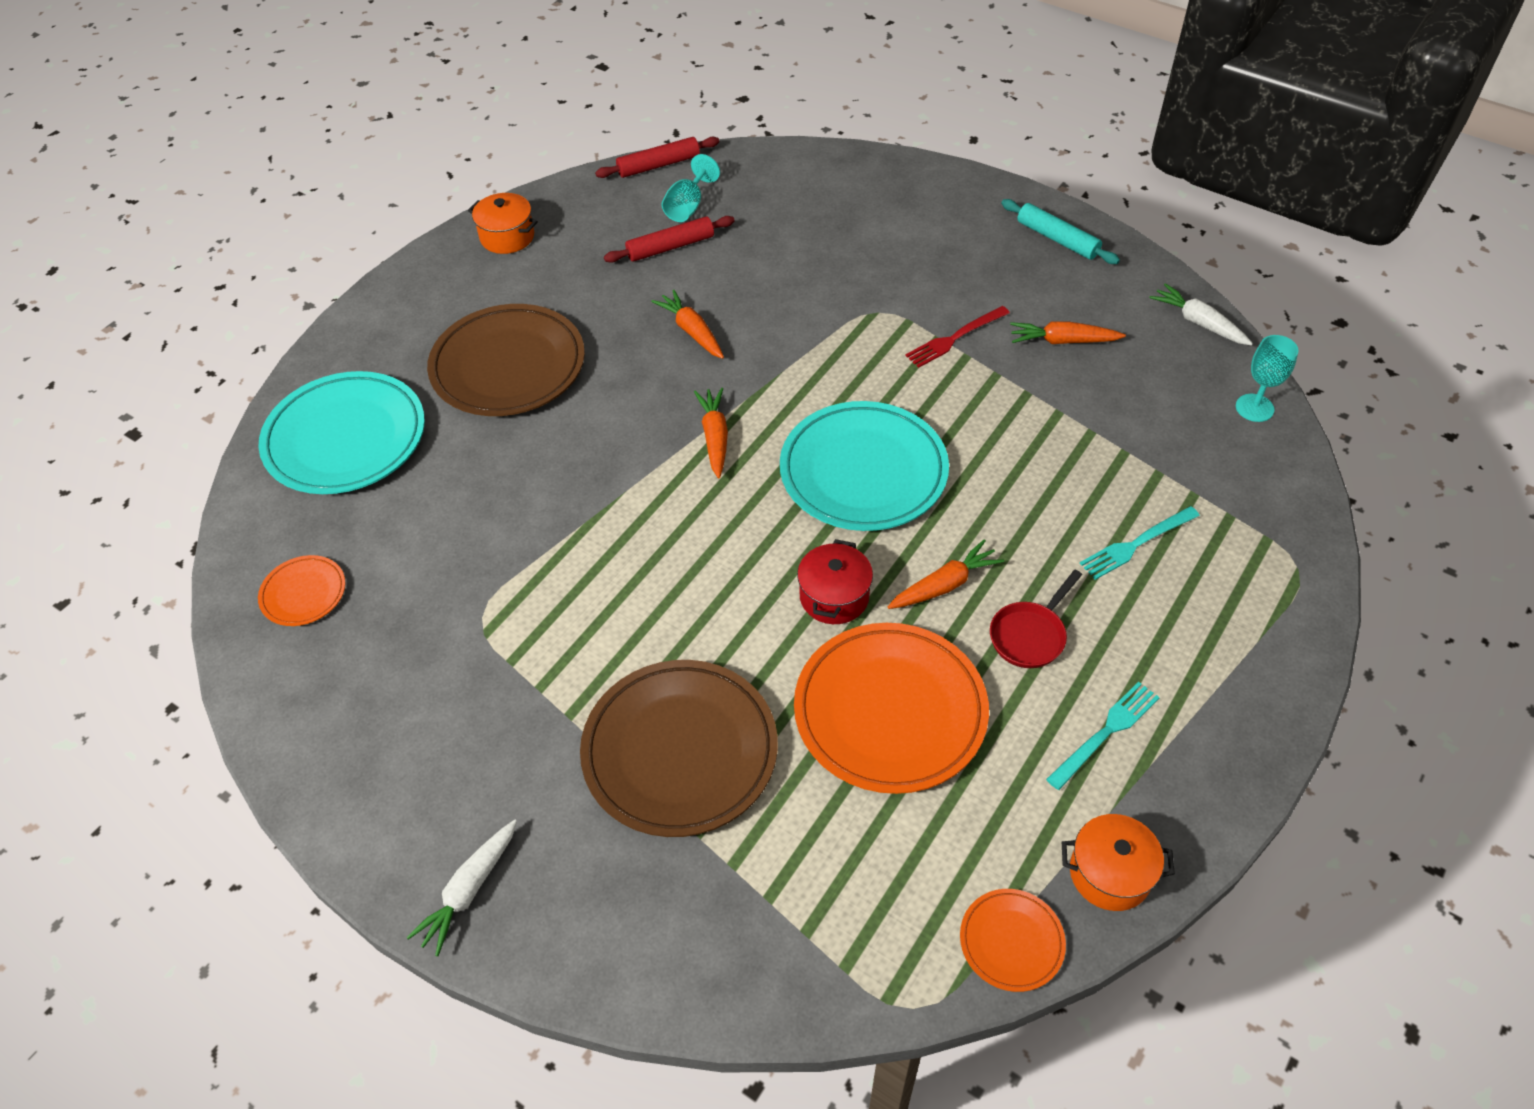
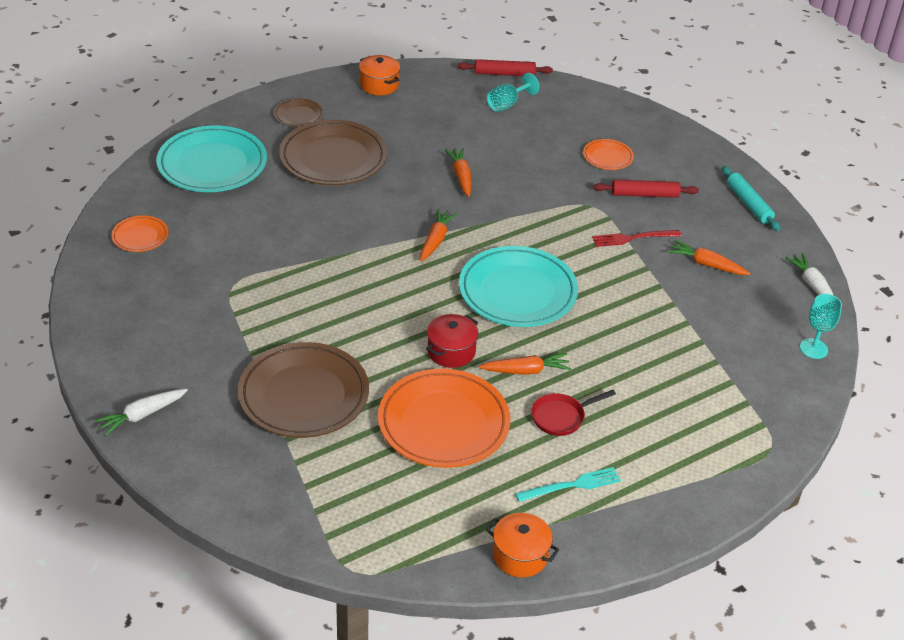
camera: 20 degrees right, 10 degrees down
red rolling pin [604,216,735,263] -> red rolling pin moved to [593,180,699,198]
orange plate [960,889,1066,992] -> orange plate moved to [583,139,634,170]
turquoise fork [1080,506,1200,580] -> none
none -> brown plate [274,98,324,127]

